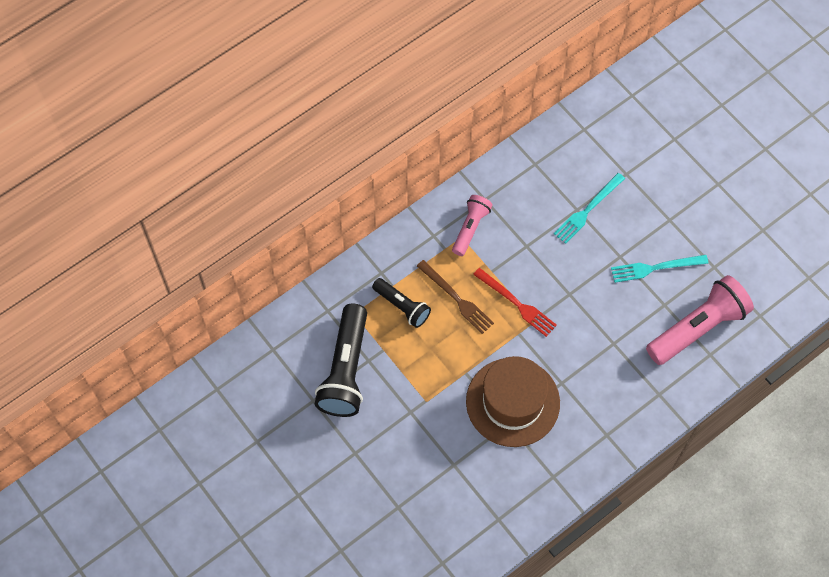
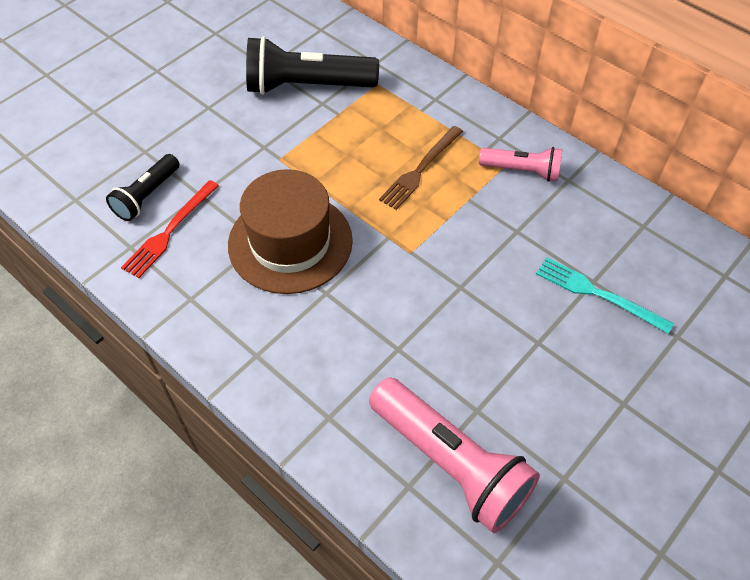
camera: 80 degrees right, 10 degrees down
black flashlight [372,278,431,328] -> black flashlight moved to [106,154,180,221]
red fork [473,268,557,337] -> red fork moved to [121,180,219,278]
turquoise fork [611,255,708,283] -> none

